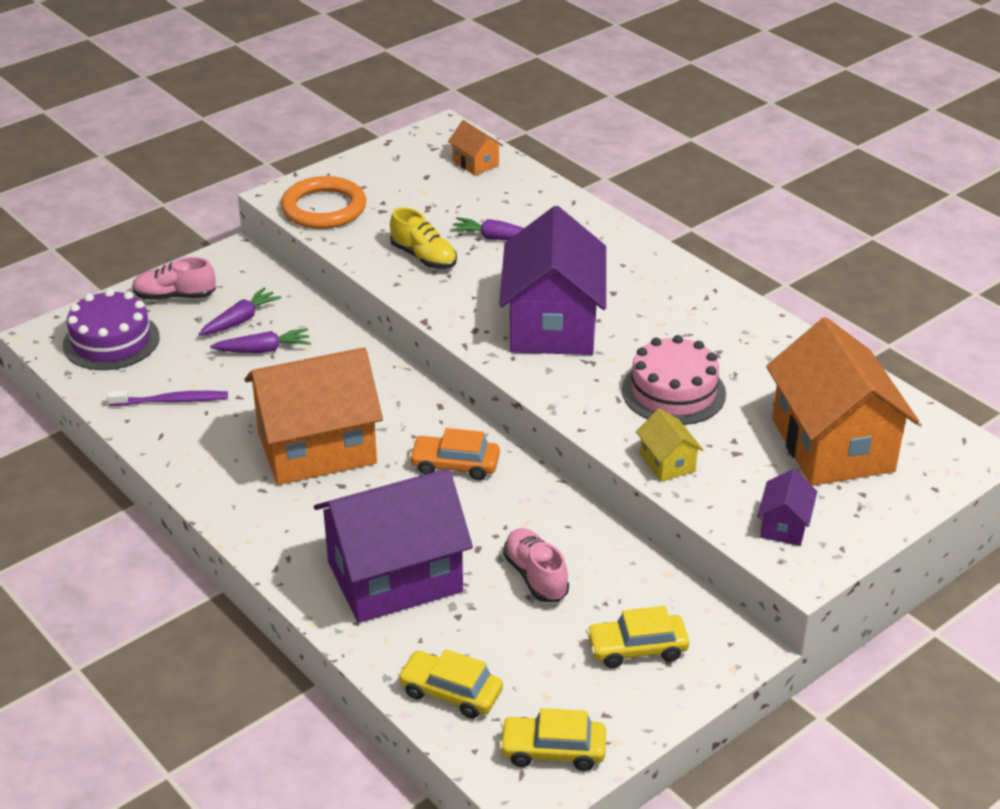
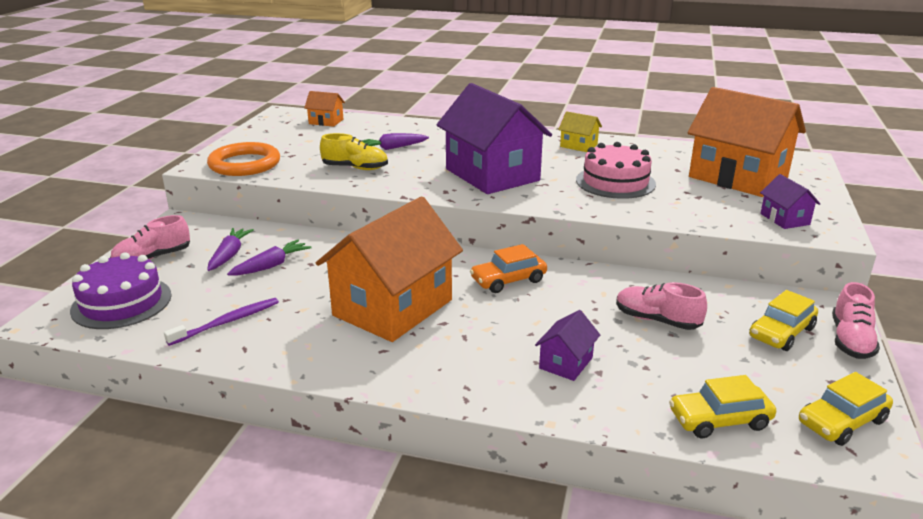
camera: 35 degrees left, 10 degrees down
purple house [314,469,473,623] -> purple house [535,310,600,381], size x0.43
yellow house [636,408,703,482] -> yellow house moved to [558,111,602,152]
none -> pink shoe [832,282,880,359]

